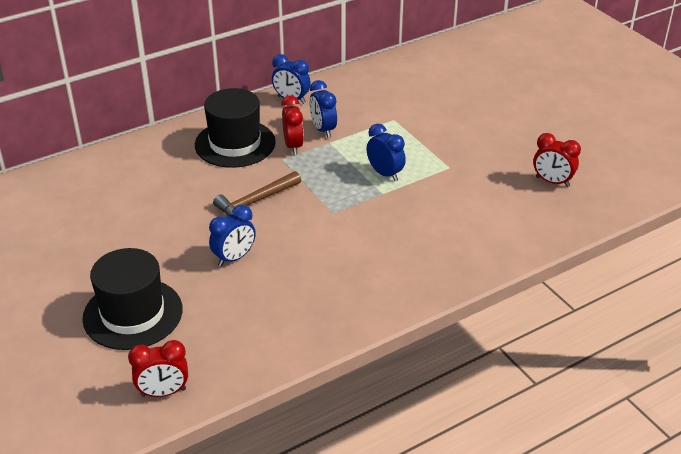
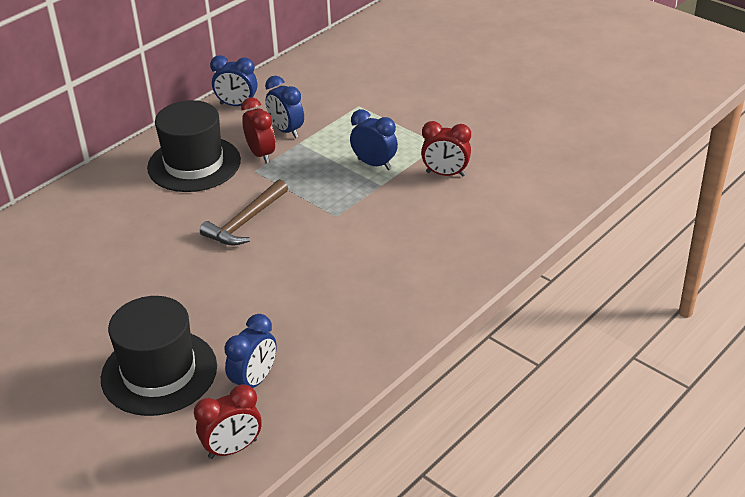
camera: 15 degrees left, 0 degrees up
blue clock [209,205,256,267] -> blue clock moved to [224,314,277,388]
red clock [533,133,581,187] -> red clock moved to [421,121,471,177]

